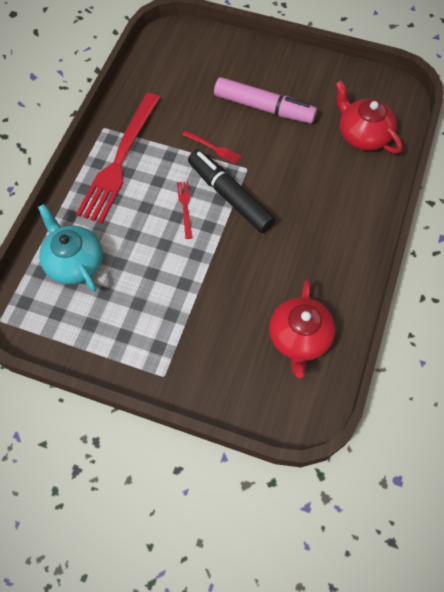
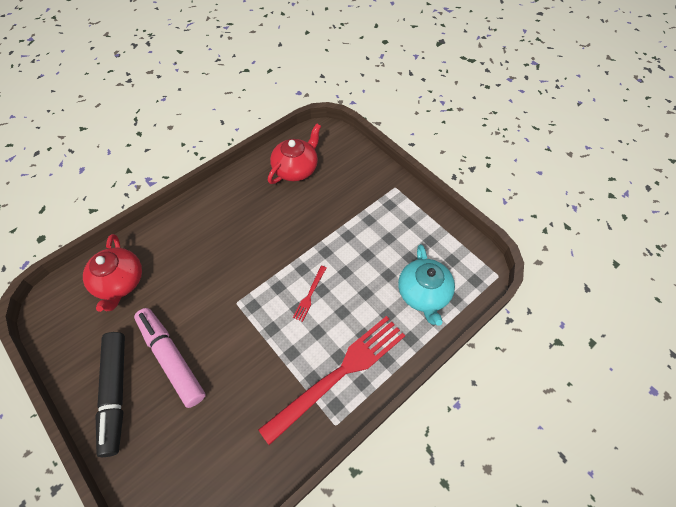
camera: 150 degrees left, 5 degrees down
red fork [183,131,241,164] -> none
black marker [188,150,275,233] -> black marker moved to [96,332,125,457]

